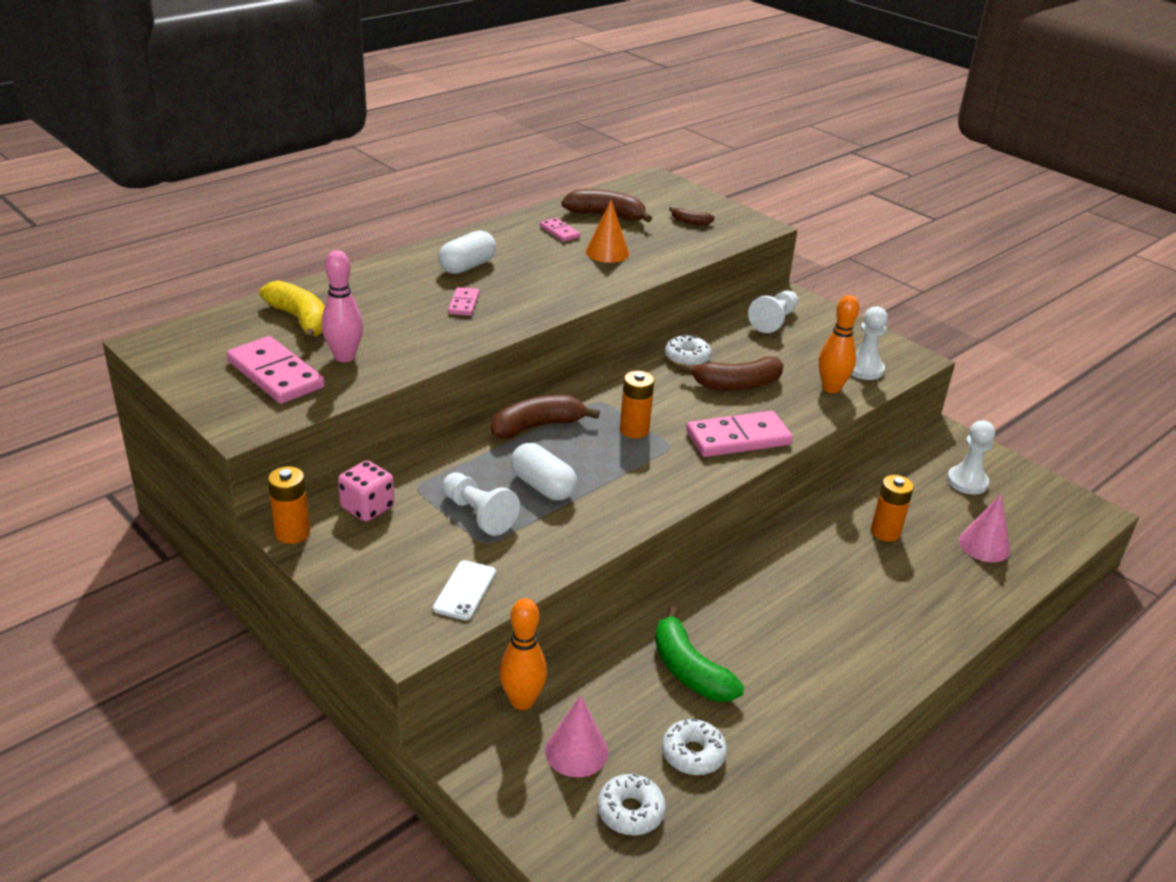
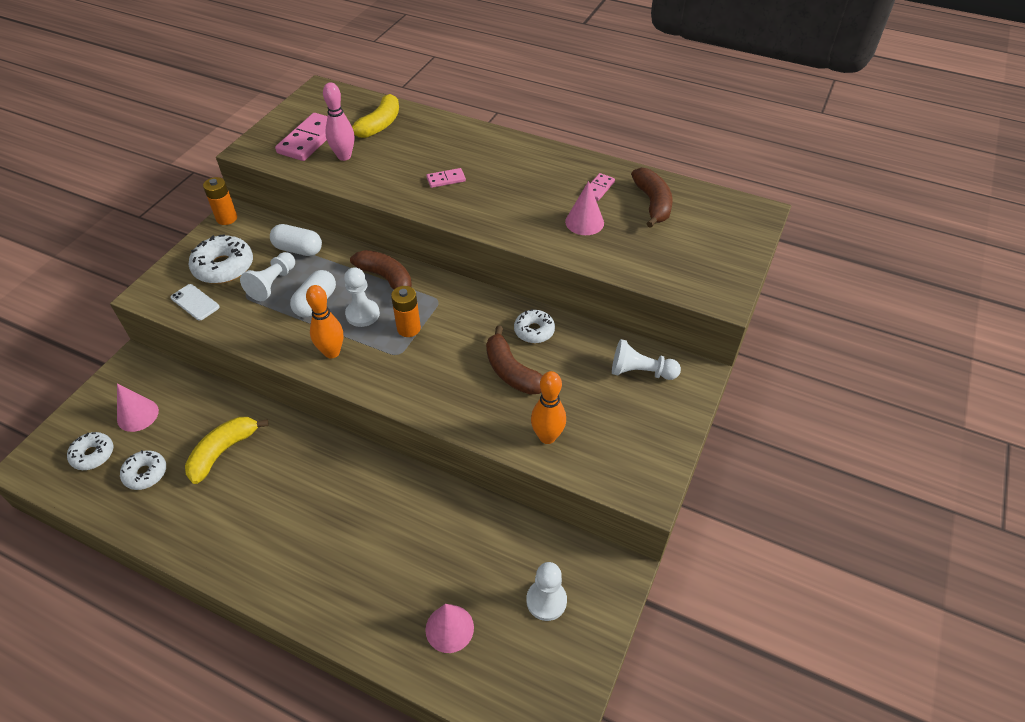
camera: 70 degrees right, 15 degrees up
pink dice [338,461,395,522] -> none
white phone [433,560,496,621] -> white phone turned 45 degrees clockwise [171,284,220,321]
white capsule [438,230,496,274] -> white capsule moved to [270,224,322,256]
orange bowling pin [499,598,547,710] -> orange bowling pin moved to [306,285,343,359]
orange cone [586,200,629,263] -> pink cone [565,181,604,235]
green banana [655,606,744,702] -> yellow banana [185,417,269,484]
brown banana [669,207,715,225] -> none
pink domino [686,411,793,457] -> none
white pawn [851,306,888,380] -> white pawn moved to [344,267,380,327]
orange battery [871,475,914,542] -> none
none -> white donut [189,234,253,284]

